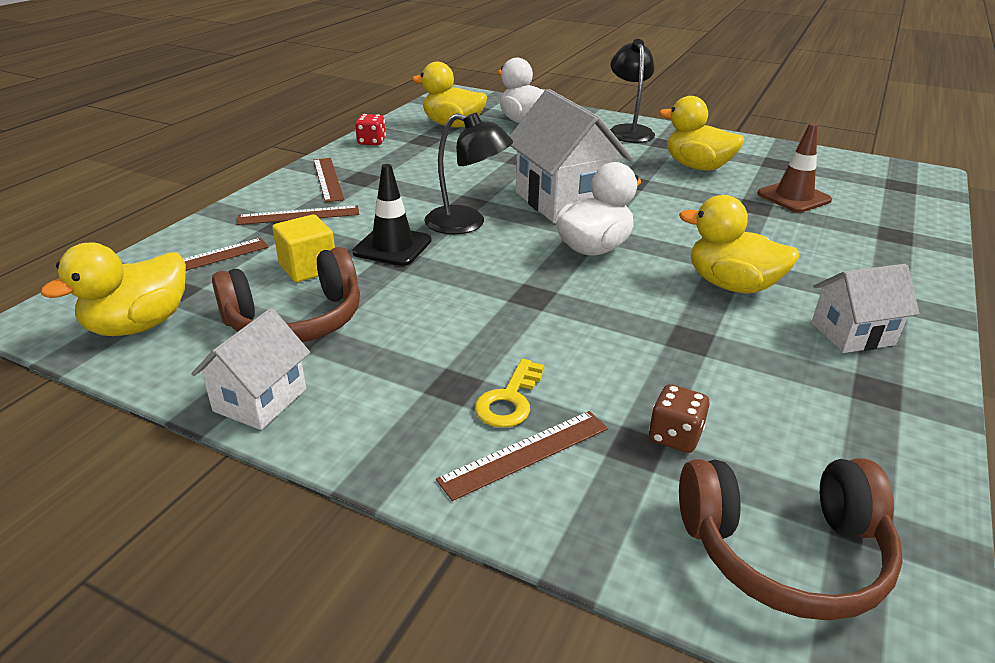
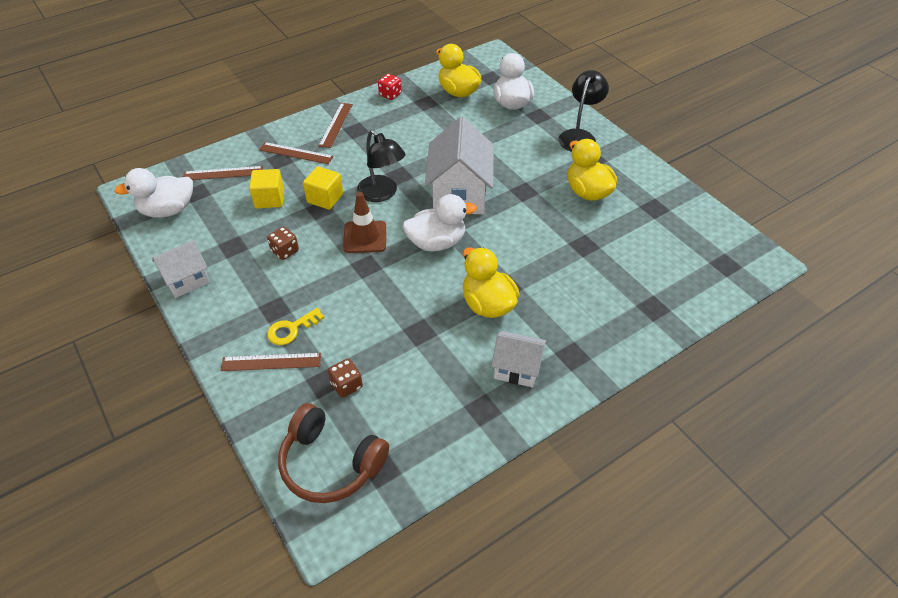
camera: 30 degrees right, 15 degrees up
yellow duck [41,243,186,336] -> white duck [114,168,193,218]
brown headphones [212,247,360,342] -> none
black traffic cone [352,164,432,266] -> yellow cube [303,166,343,210]
brown traffic cone [757,123,832,213] -> brown traffic cone moved to [343,192,386,253]
none -> brown dice [267,227,299,260]

